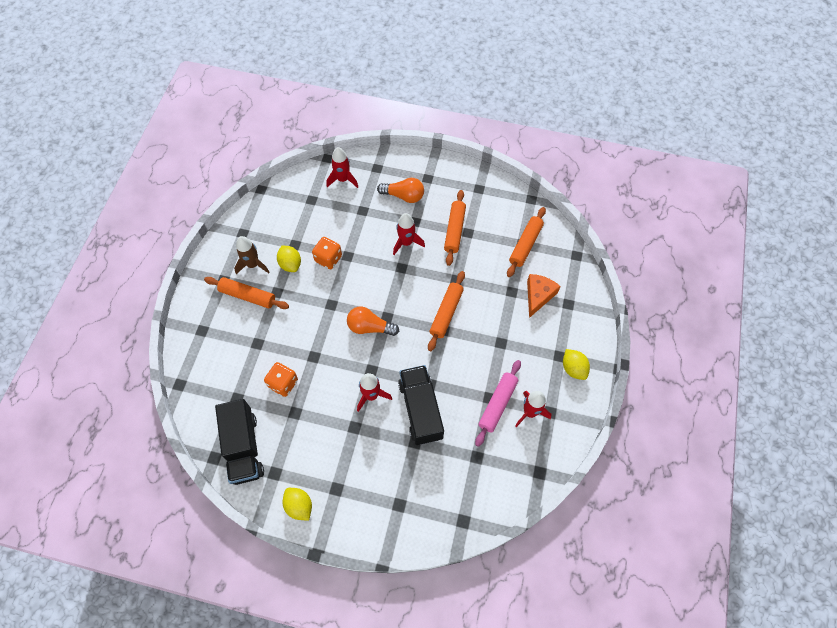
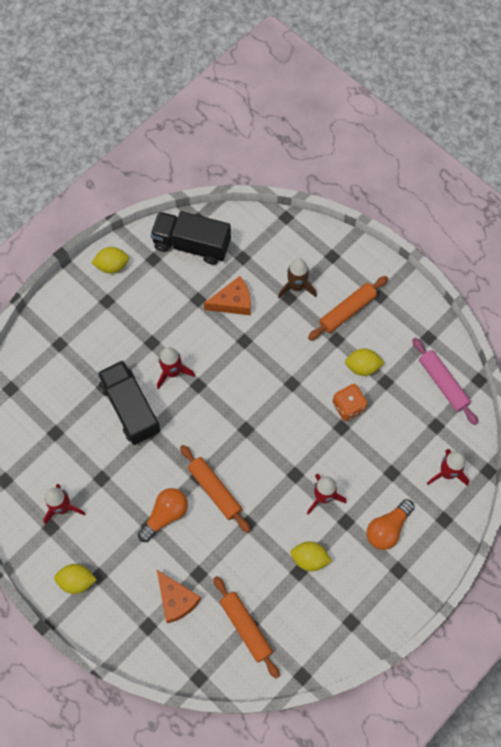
camera: 120 degrees right, 5 degrees up
brown rocket [234,236,270,274] -> brown rocket moved to [278,258,317,298]
orange dice [264,362,298,397] -> orange cheese [204,276,251,315]
orange light bulb [347,307,399,336] -> orange light bulb moved to [138,488,188,542]
black truck [398,365,444,445] -> black truck turned 135 degrees counterclockwise [97,360,160,445]
orange rolling pin [444,190,466,266] -> yellow lemon [290,541,332,571]
pink rolling pin [475,360,521,447] -> pink rolling pin moved to [412,338,478,425]

